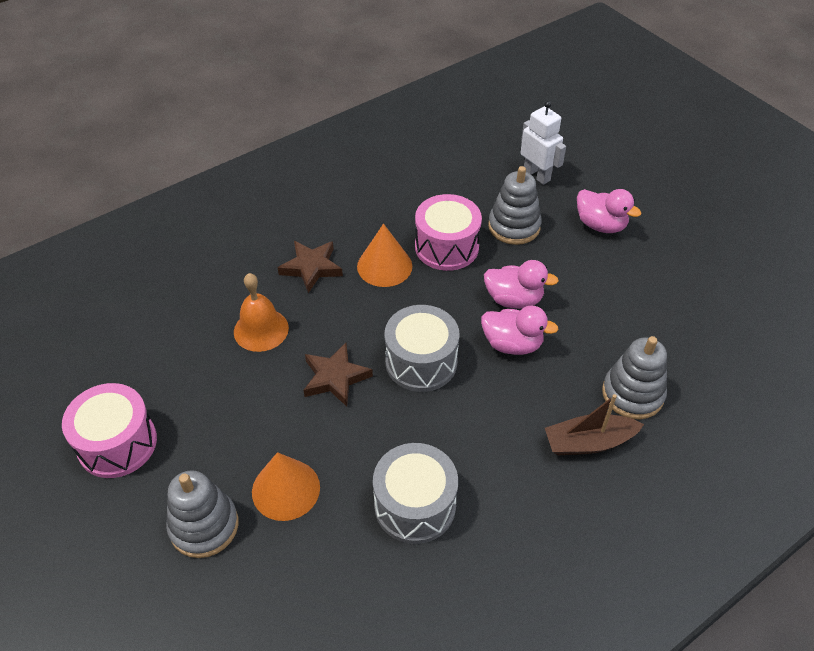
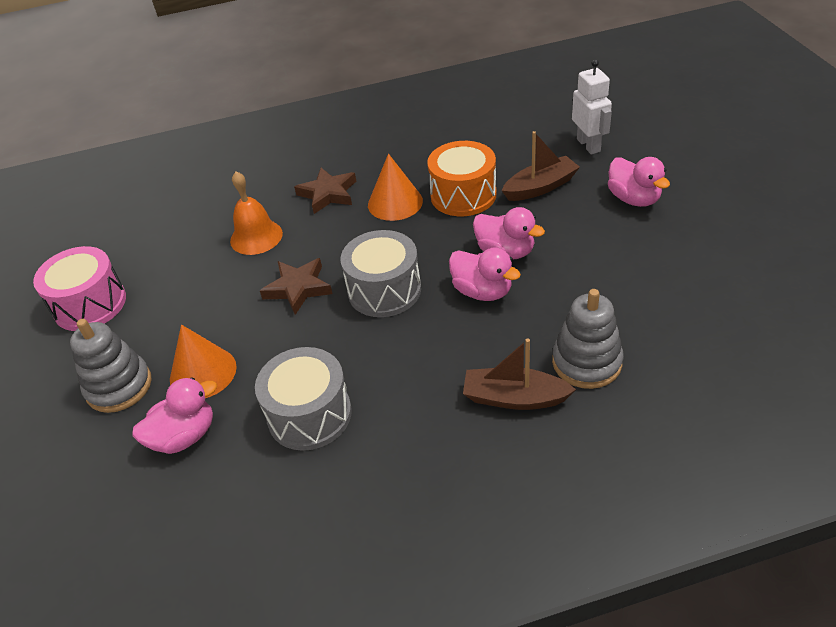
camera: 25 degrees right, 5 degrees down
pink drum [415,194,482,271] -> orange drum [427,141,496,216]
grey stacking toy [488,166,542,245] -> brown boat [502,131,580,201]
none -> pink duck [132,377,217,454]

